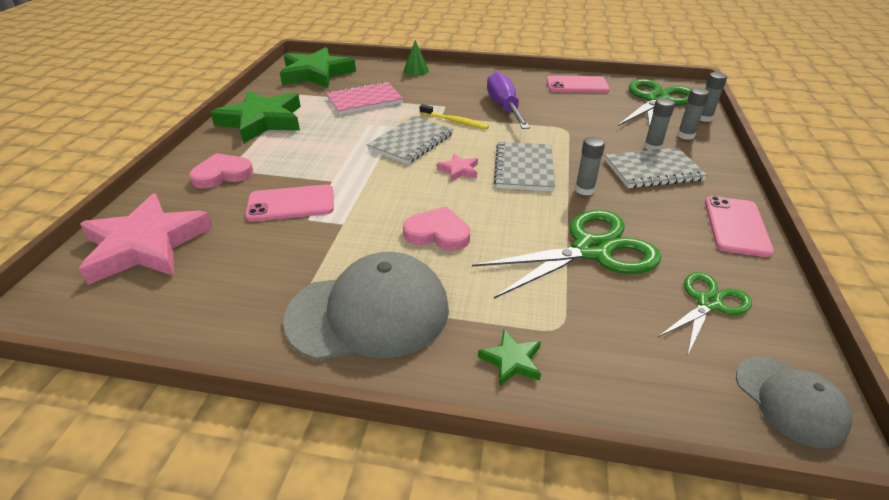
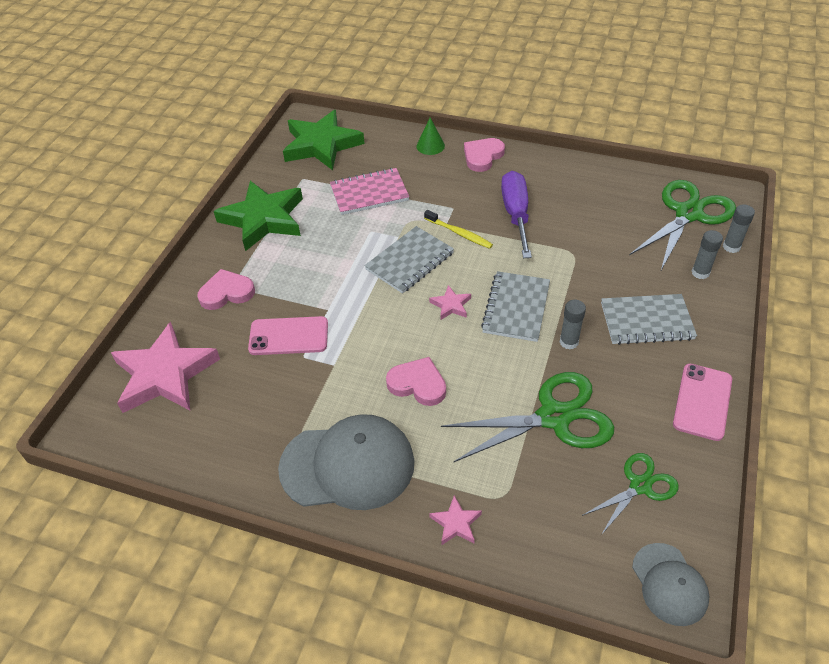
camera: 10 degrees right, 10 degrees up
green star [478,329,541,387] -> pink star [429,495,482,545]
pink phone [546,76,610,93] -> none
grey glue stick [644,98,675,150] -> none
none -> pink heart [464,138,505,172]

